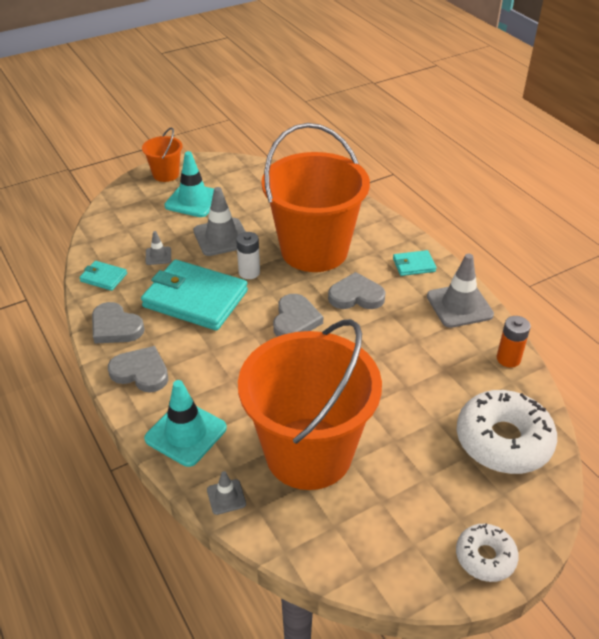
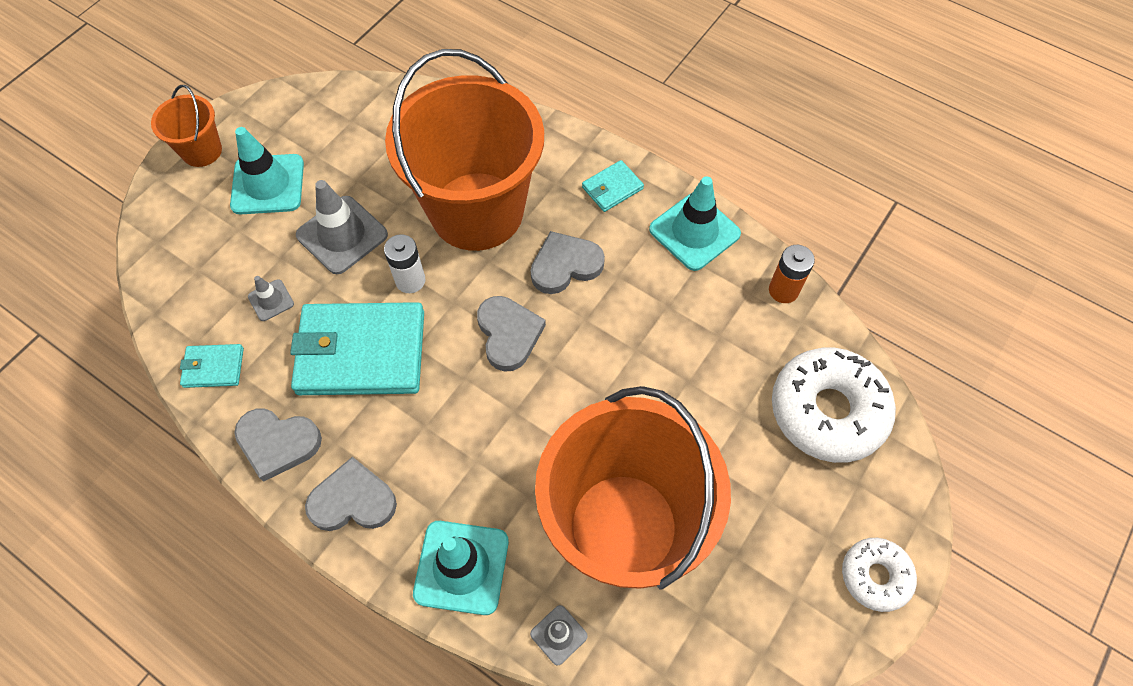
camera: 25 degrees left, 20 degrees up
grey traffic cone [427,254,494,328] -> turquoise traffic cone [649,176,741,271]

